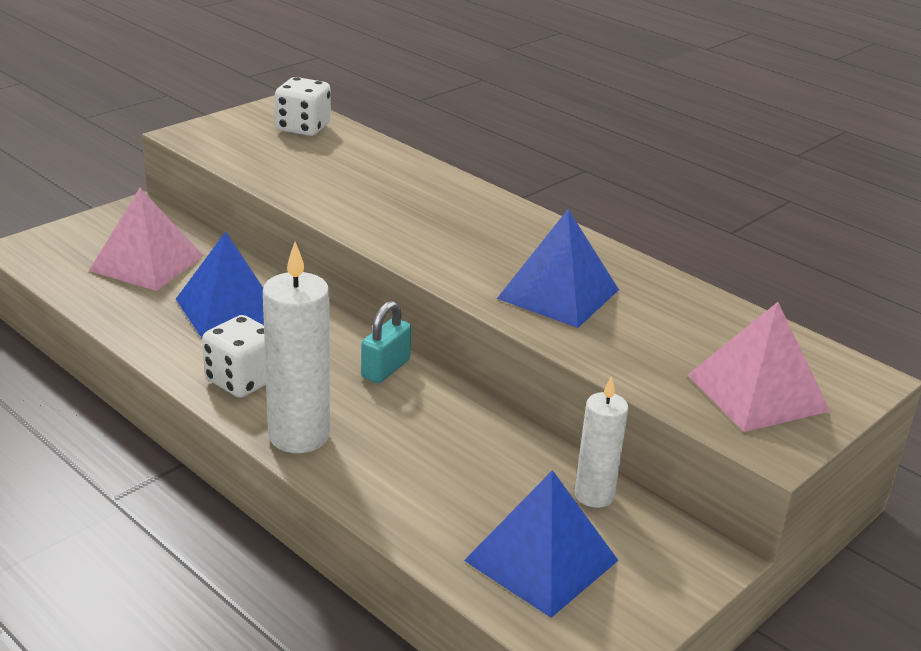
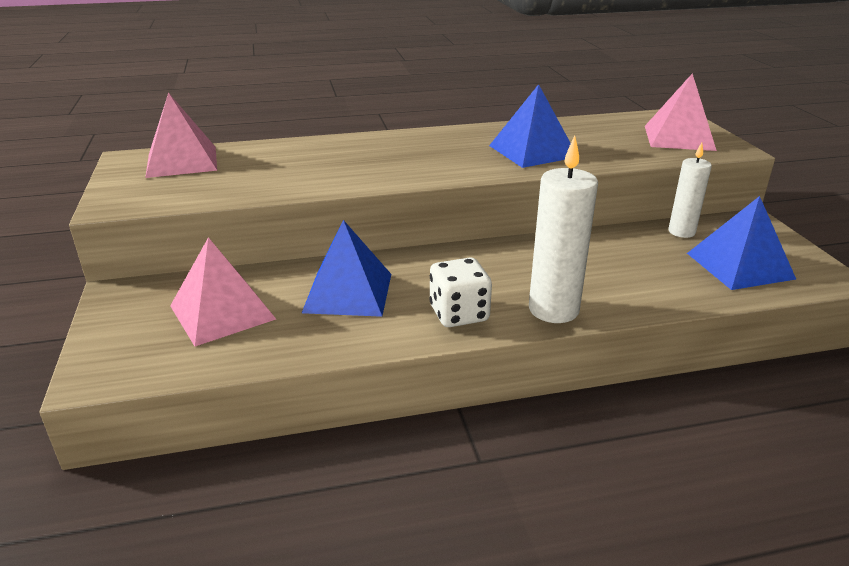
camera: 55 degrees left, 0 degrees up
white dice [275,77,331,136] -> pink pyramid [145,92,217,178]
turquoise padlock [361,301,411,383] -> none

